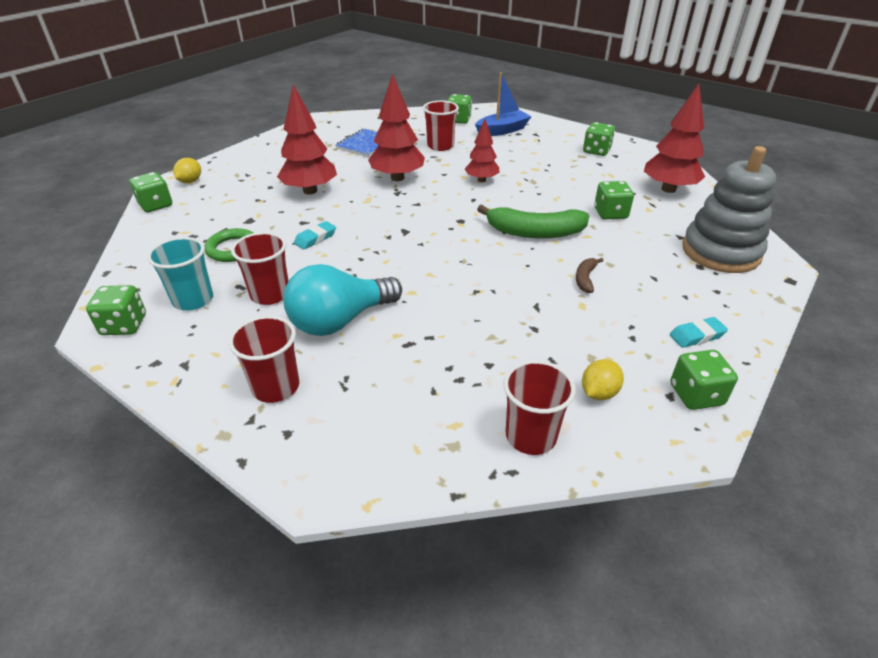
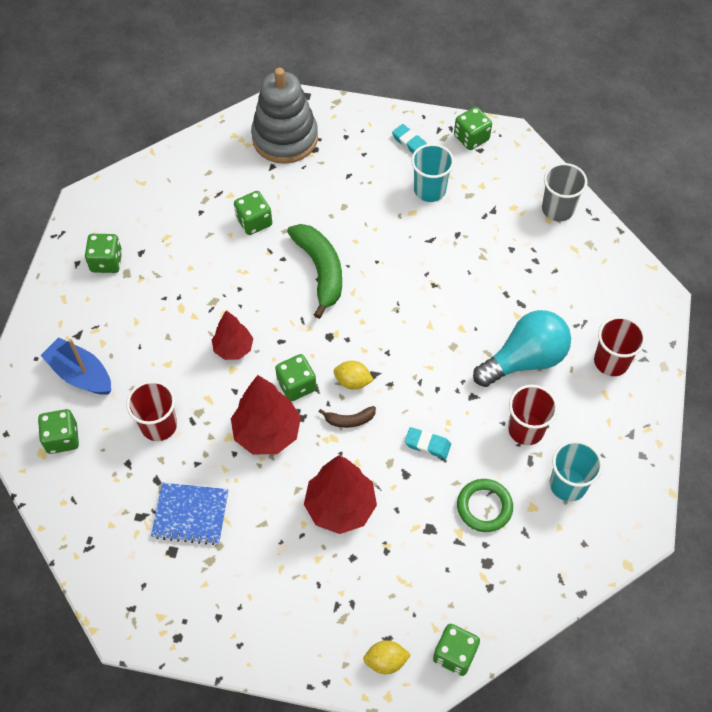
camera: 115 degrees left, 20 degrees up
green dice [86,285,146,335] -> green dice moved to [275,354,316,401]
turquoise light bulb [283,264,402,336] -> turquoise light bulb turned 60 degrees counterclockwise [473,310,571,387]
red cup [503,360,576,455] -> grey cup [542,163,588,221]
brown banana [576,258,604,293] -> brown banana moved to [319,406,376,428]
yellow lemon [582,359,624,400] -> yellow lemon moved to [333,361,374,390]
red tree [644,84,705,193] -> none
none -> turquoise cup [411,144,454,202]

